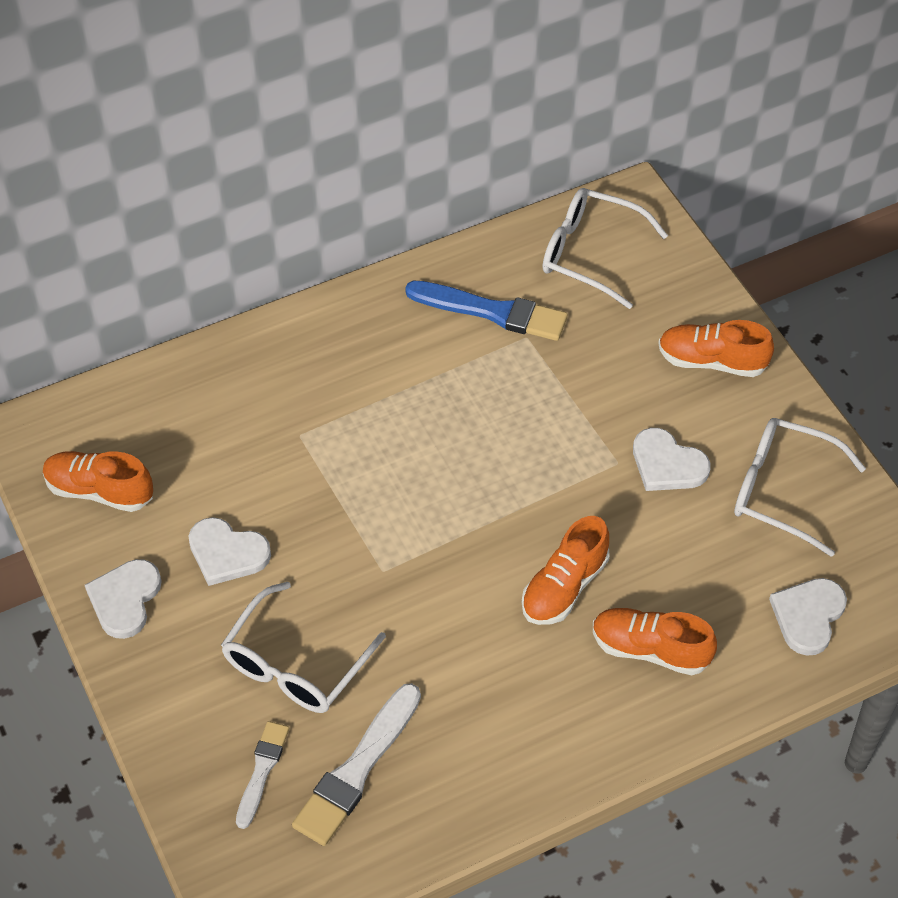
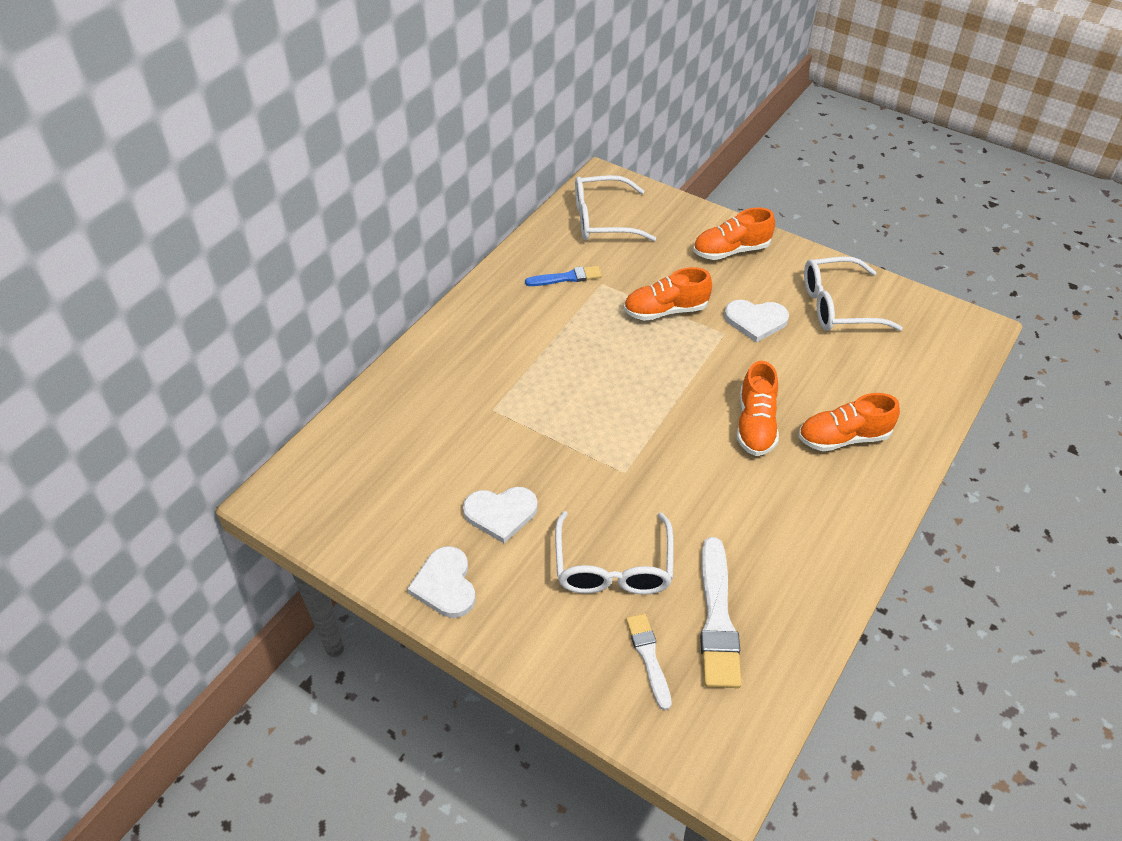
camera: 30 degrees left, 5 degrees down
orange shoe [43,451,153,512] -> orange shoe moved to [624,267,712,321]
blue brush [405,281,568,341] -> blue brush [525,266,602,286], size x0.60
white heart [769,578,847,656] -> none

